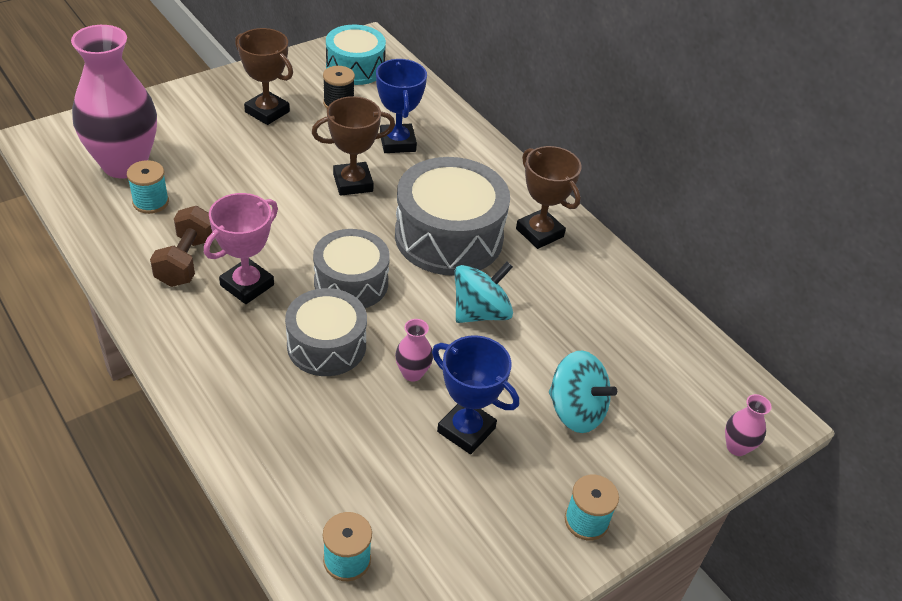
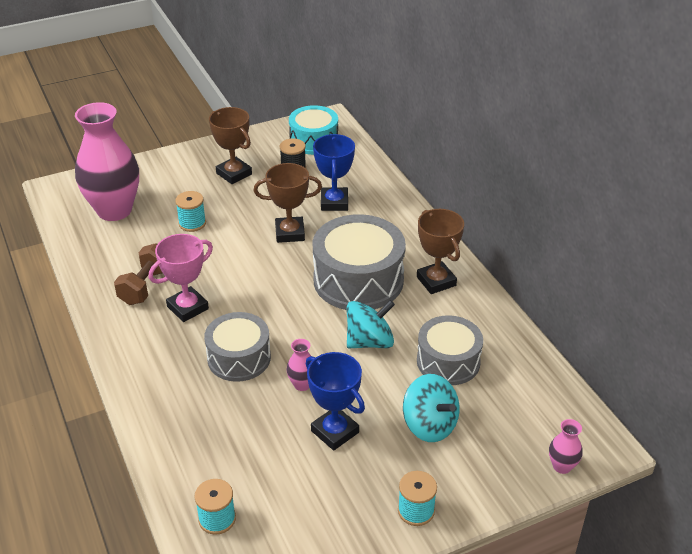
camera: 15 degrees right, 5 degrees down
turquoise spool [127,160,169,214] -> turquoise spool moved to [175,191,206,232]
grey drum [313,229,390,308] -> grey drum moved to [417,315,483,385]

